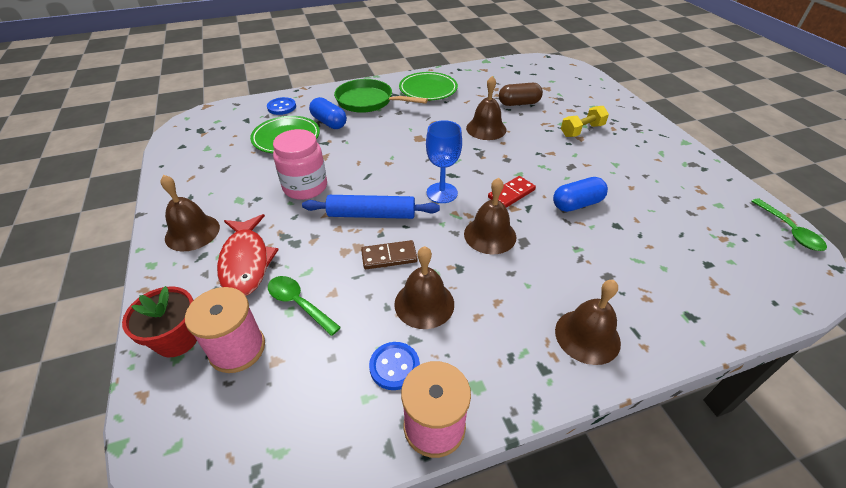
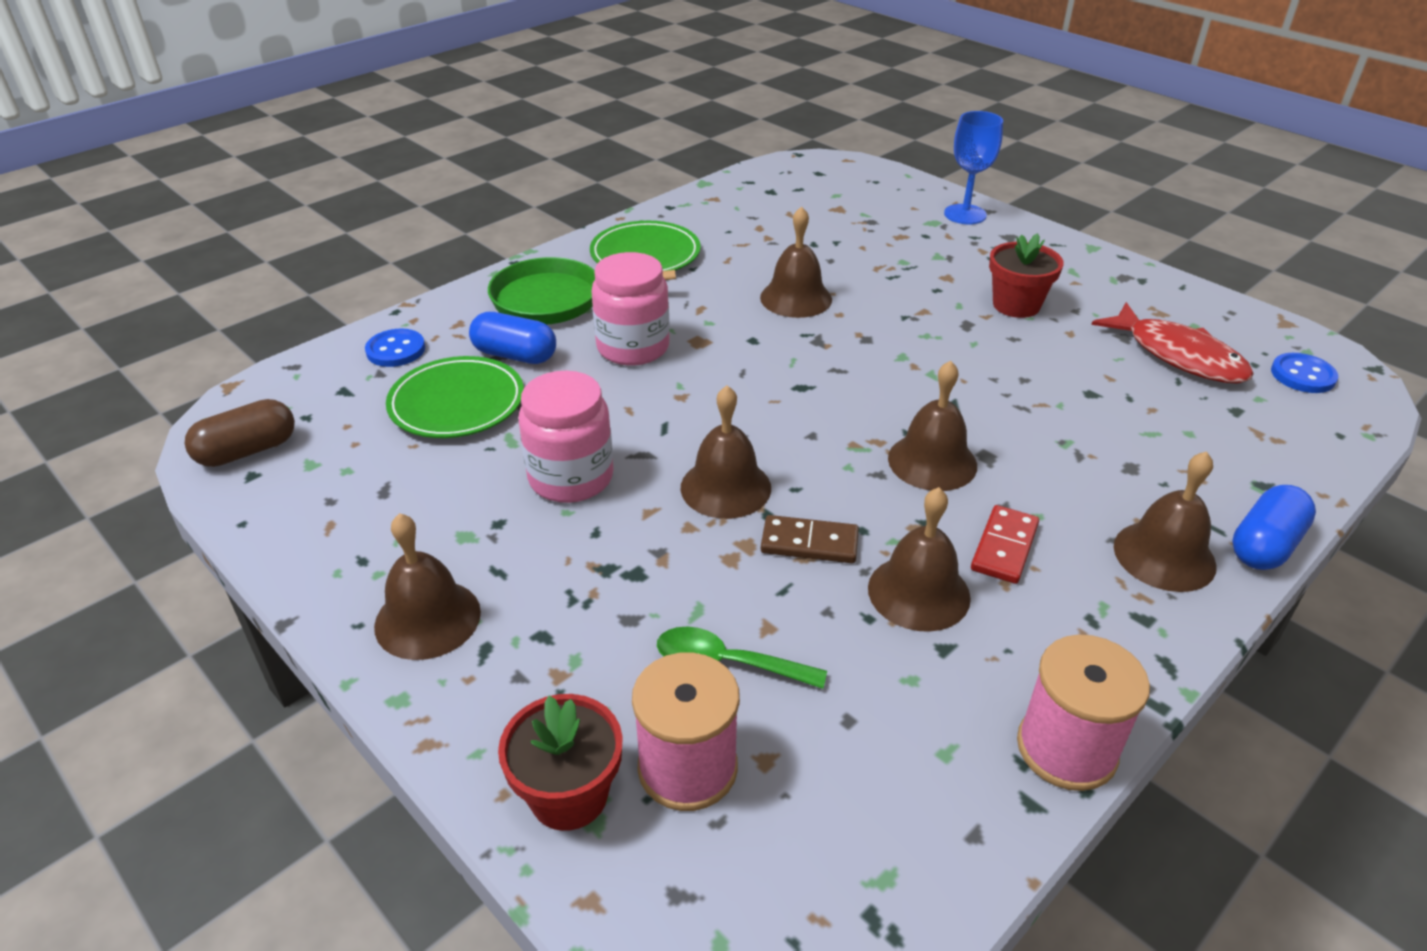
camera: 25 degrees left, 5 degrees down
red fish [217,214,279,296] -> red fish moved to [1091,302,1254,383]
blue rolling pin [302,195,440,219] -> brown bell [681,385,771,519]
brown domino [361,240,418,269] -> brown domino turned 45 degrees clockwise [761,515,859,563]
blue button [369,342,420,390] -> blue button moved to [1271,353,1338,393]
blue goblet [426,120,462,203] -> blue goblet moved to [944,111,1003,224]
red domino [488,176,536,208] -> red domino moved to [971,505,1039,584]
brown capsule [499,83,543,106] -> brown capsule moved to [184,399,295,467]
blue capsule [553,177,608,212] -> blue capsule moved to [1232,485,1316,570]
yellow dumbbell [561,106,609,137] -> none
green spoon [751,198,827,251] -> none
none -> pink jar [591,252,670,366]
none -> red flower pot [989,233,1064,318]

